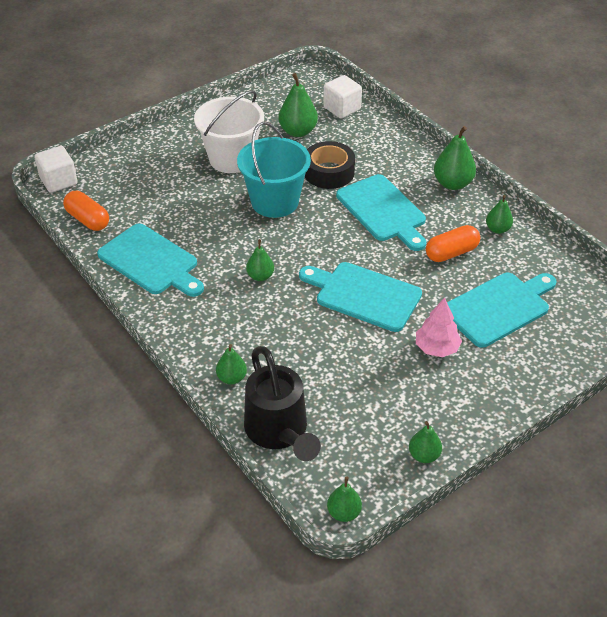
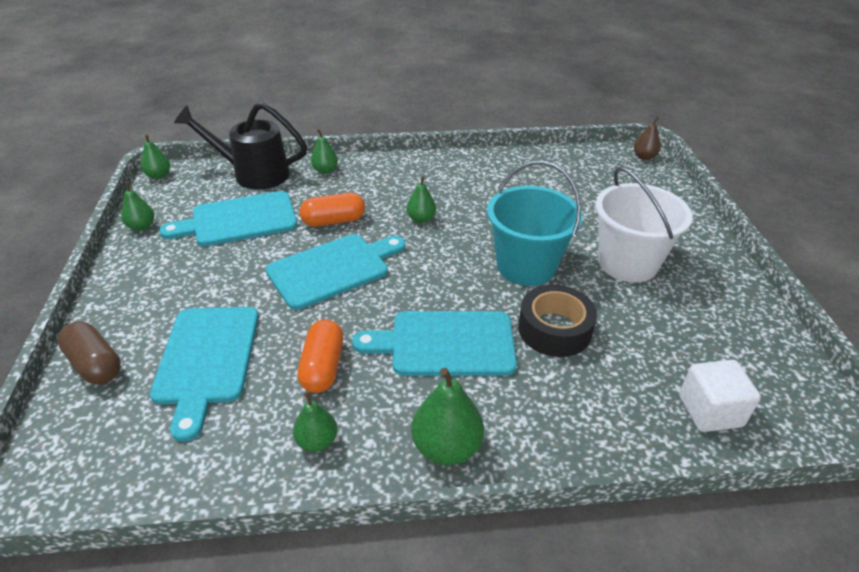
camera: 120 degrees right, 5 degrees down
white cube [35,146,78,193] -> brown pear [634,117,661,160]
orange capsule [63,191,109,231] -> orange capsule moved to [300,193,365,227]
turquoise cutting board [97,223,204,297] -> turquoise cutting board moved to [159,191,297,246]
green pear [278,73,318,137] -> none
pink tree [416,298,462,357] -> none
none -> brown capsule [58,322,121,385]

